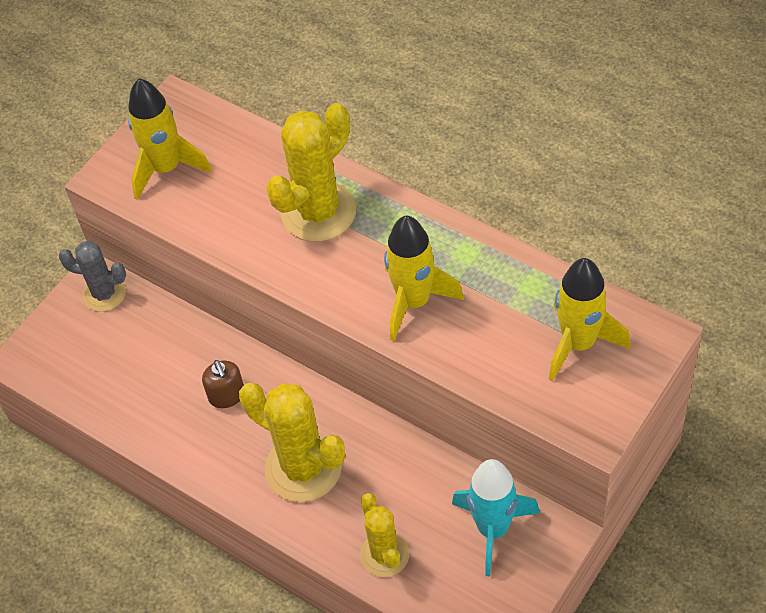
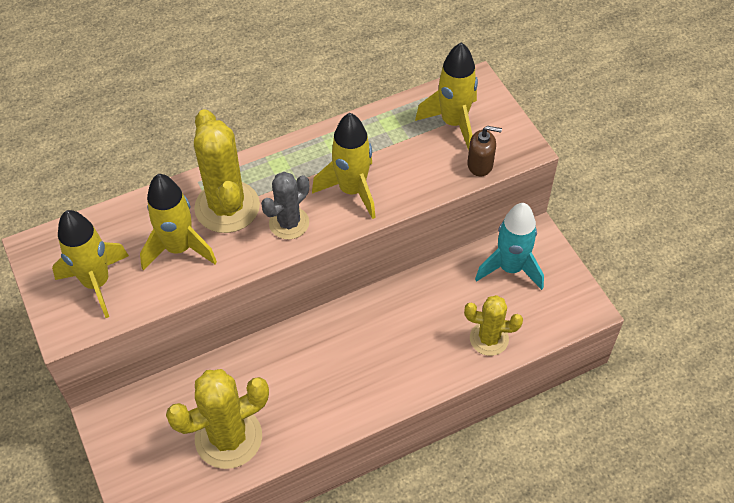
camera: 65 degrees left, 0 degrees up
grey cactus [59,241,126,312] -> grey cactus moved to [261,172,309,239]
brown soap dispenser [202,360,244,408] -> brown soap dispenser moved to [467,126,502,176]
yellow cactus [239,383,345,502] -> yellow cactus moved to [166,369,269,469]
none -> yellow rocket [140,174,217,270]

